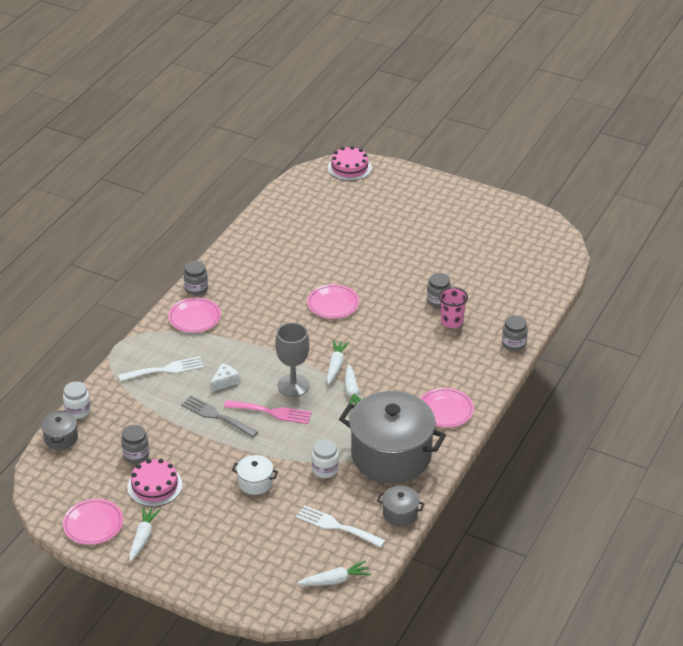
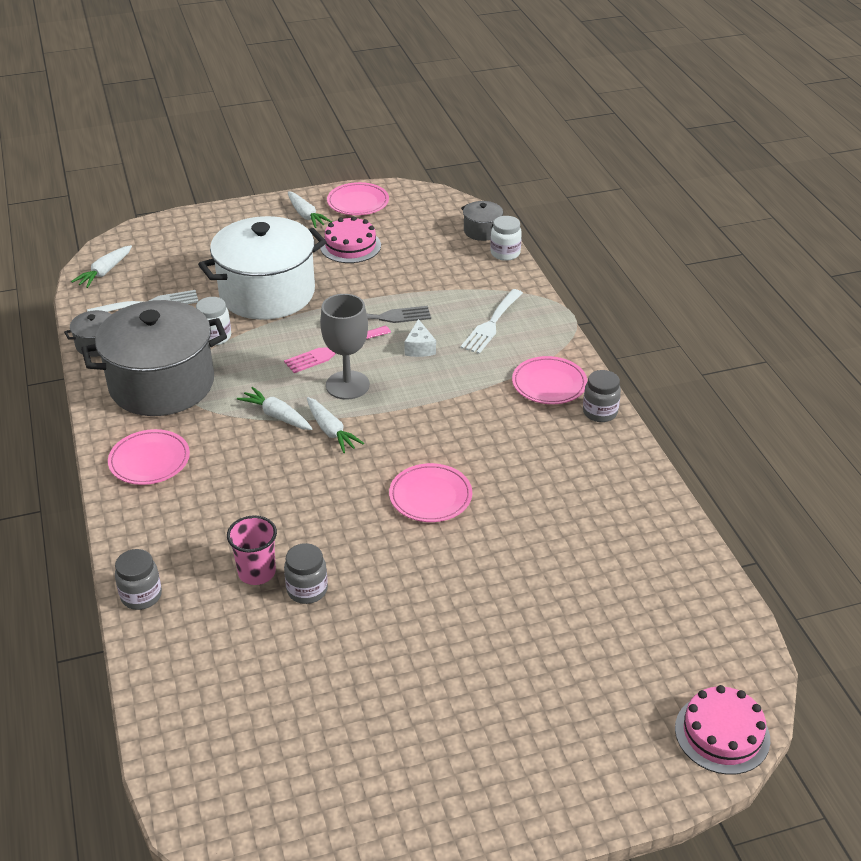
camera: 135 degrees right, 0 degrees up
grey jar [121,425,149,463] -> none
white pot [232,455,278,495] -> white pot [198,216,327,320], size x2.37

